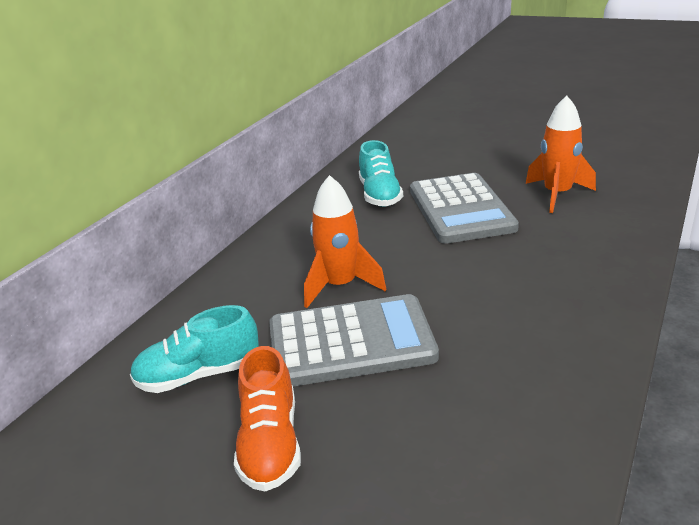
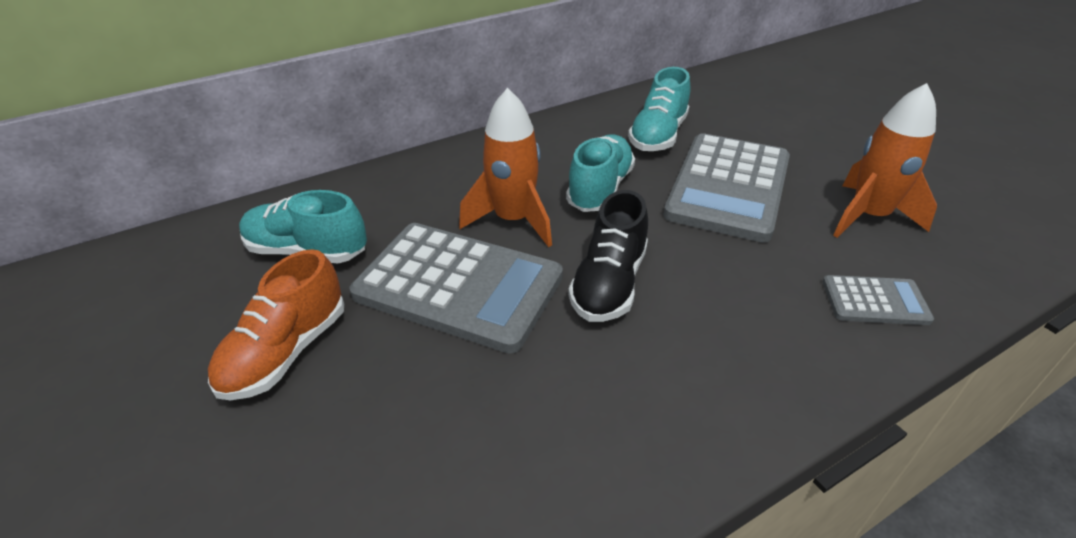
camera: 30 degrees right, 10 degrees up
none -> turquoise shoe [566,134,635,212]
none -> black shoe [568,190,648,322]
none -> grey calculator [822,275,934,325]

